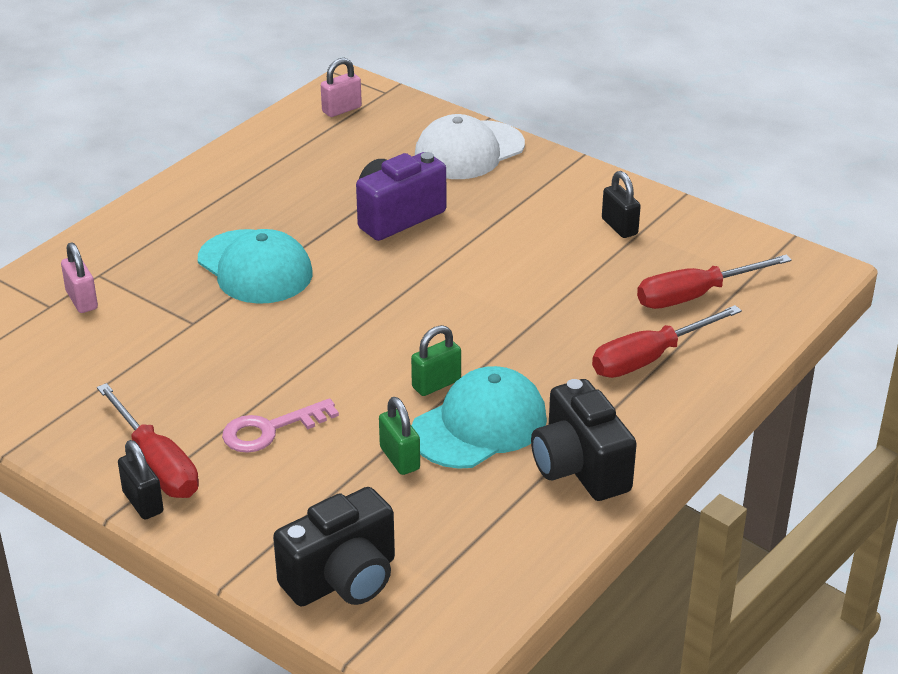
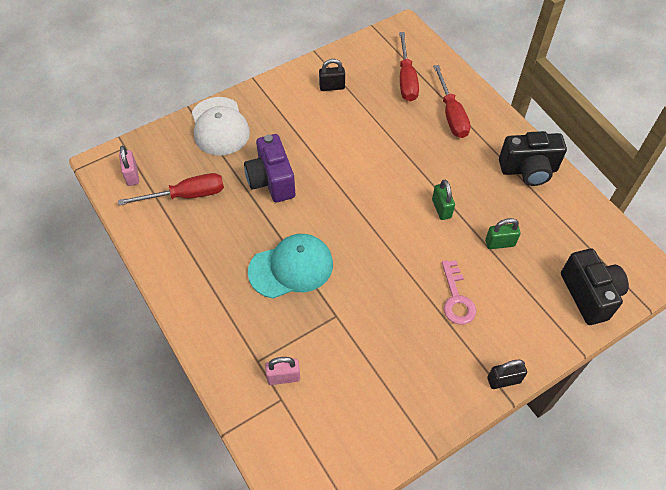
camera: 70 degrees left, 20 degrees up
red screwdriver [97,383,199,498] -> red screwdriver moved to [118,173,224,205]
turquoise cap [411,366,547,469] -> none

